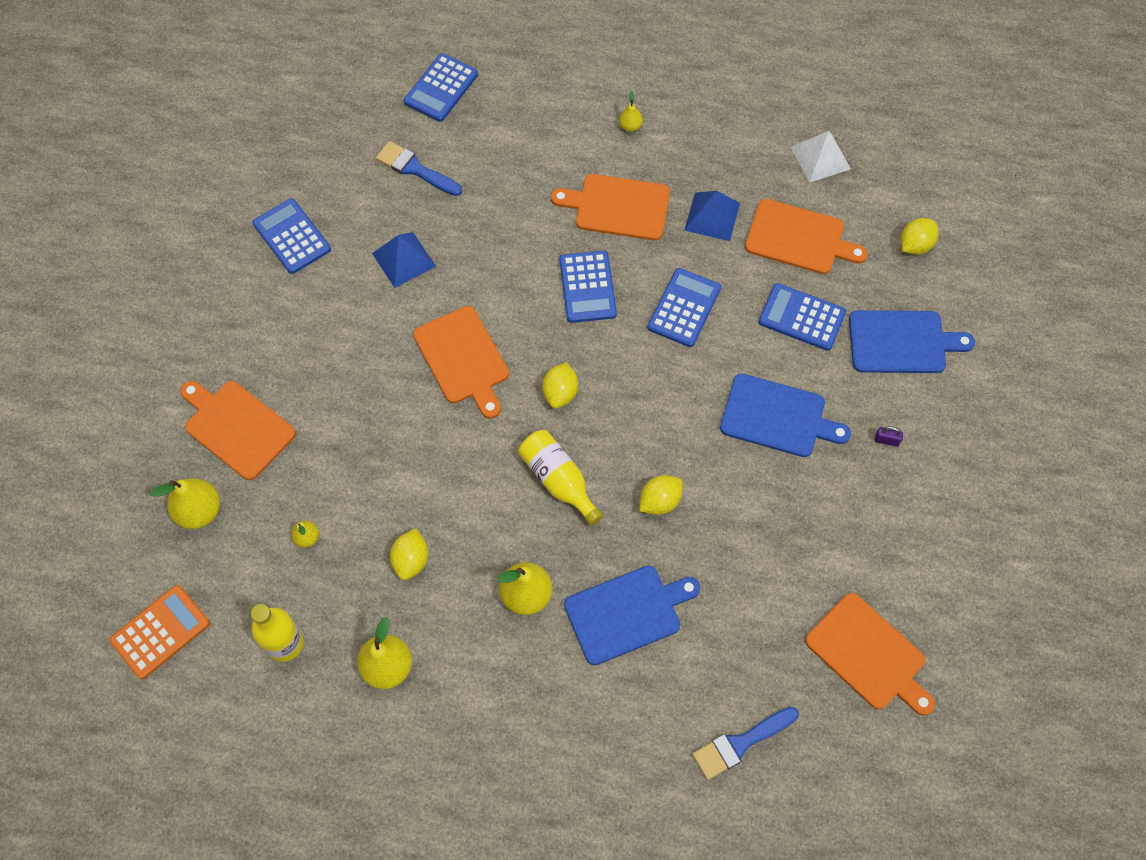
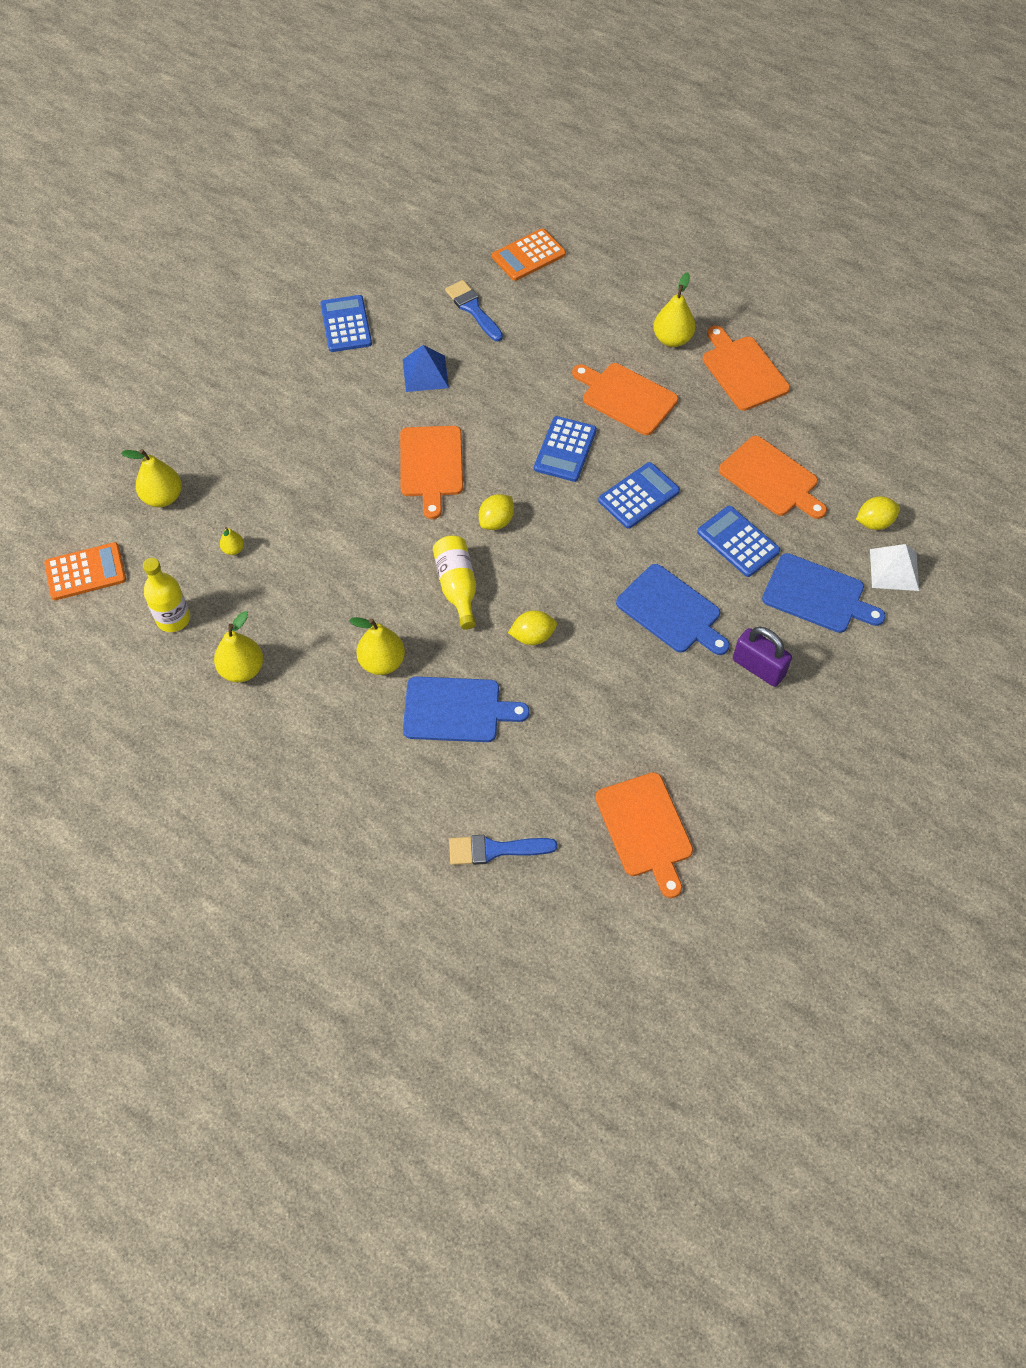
camera: 25 degrees right, 5 degrees down
orange cutting board [180,381,296,480] -> orange cutting board moved to [703,325,790,411]
yellow lemon [390,528,429,580] -> none
blue calculator [404,53,478,122] -> orange calculator [492,228,566,281]
yellow pear [619,91,643,132] -> yellow pear [653,272,696,347], size x1.90
blue pyramid [684,191,740,241] -> none
white pyramid [791,131,851,183] -> white pyramid moved to [870,544,919,591]
purple padlock [875,426,903,447] -> purple padlock [733,627,792,687], size x2.27

